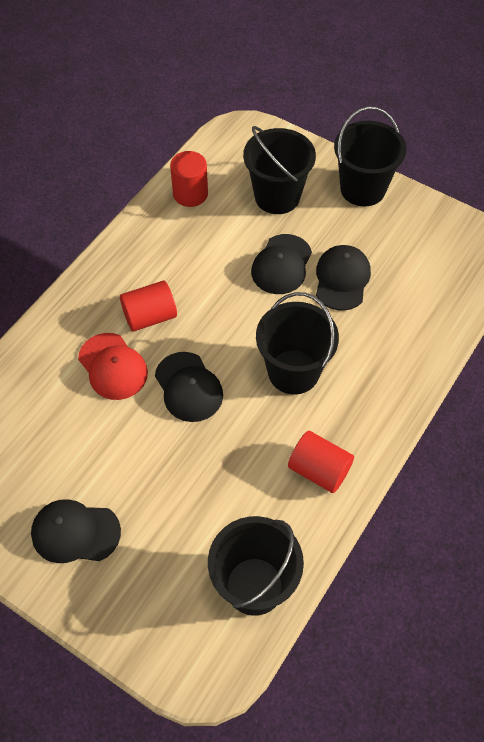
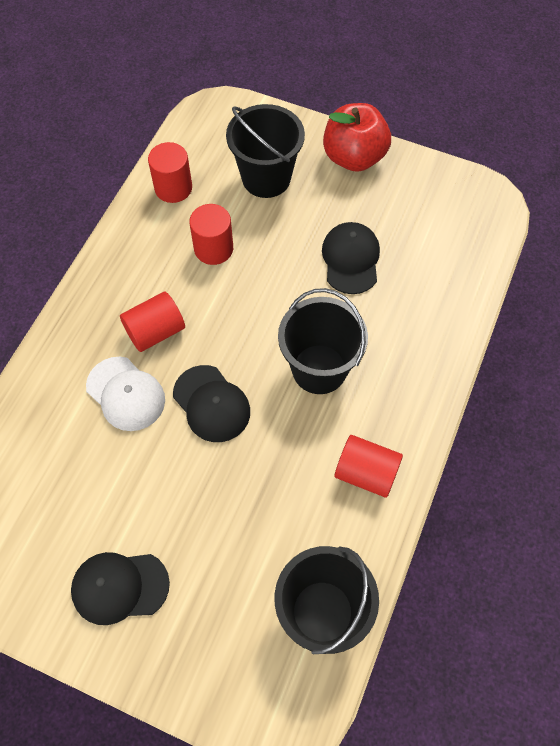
camera: 10 degrees left, 5 degrees up
red cap [78,333,148,400] -> white cap [86,357,165,431]
black cap [251,234,312,294] -> none
black bucket [334,106,407,207] -> red apple [323,103,391,172]
none -> red cylinder [189,204,233,265]

